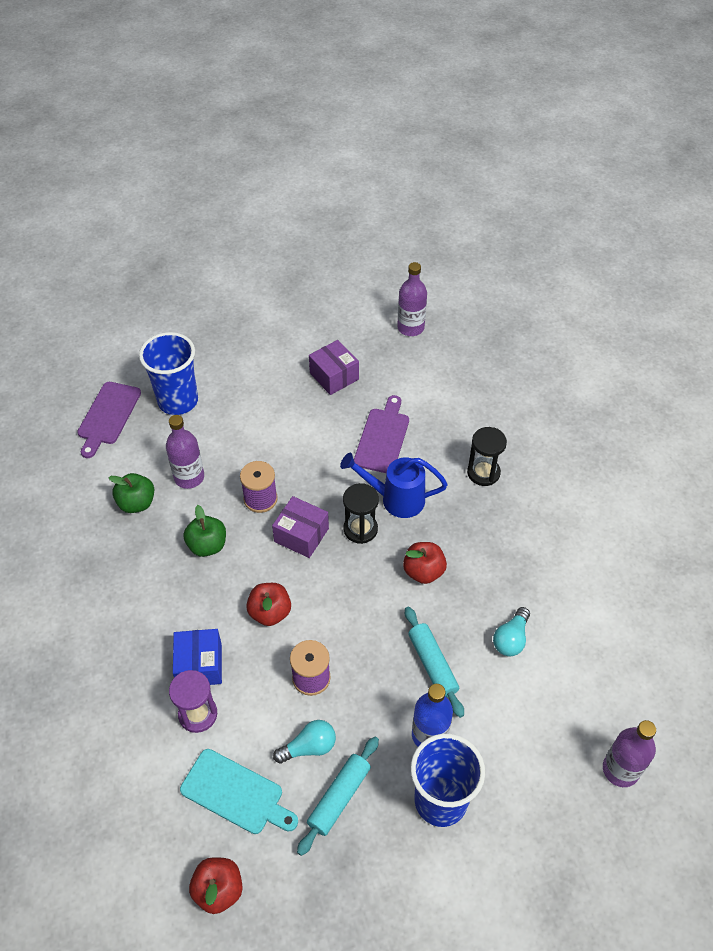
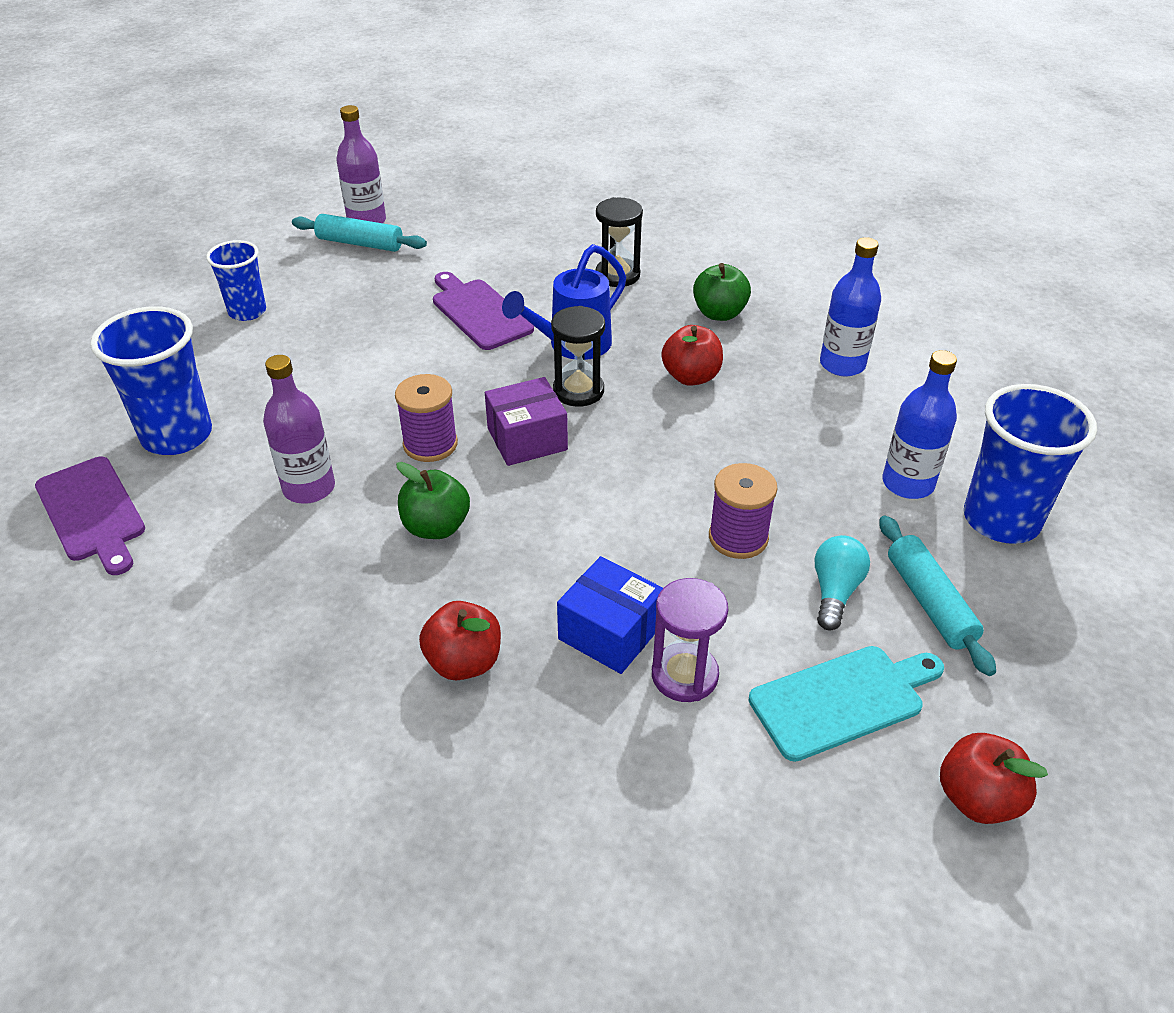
camera: 50 degrees left, 10 degrees down
green apple [108,473,154,513] -> green apple moved to [693,263,751,321]
red apple [246,583,291,626] -> red apple moved to [419,601,501,681]
purple box [309,340,359,395] -> none
turquoise rolling pin [405,607,464,718] -> turquoise rolling pin moved to [292,214,427,252]
turquoise light bulb [493,607,530,656] -> blue bottle [820,237,881,376]
purple bottle [603,720,656,787] -> none
none -> blue cup [206,240,266,321]

